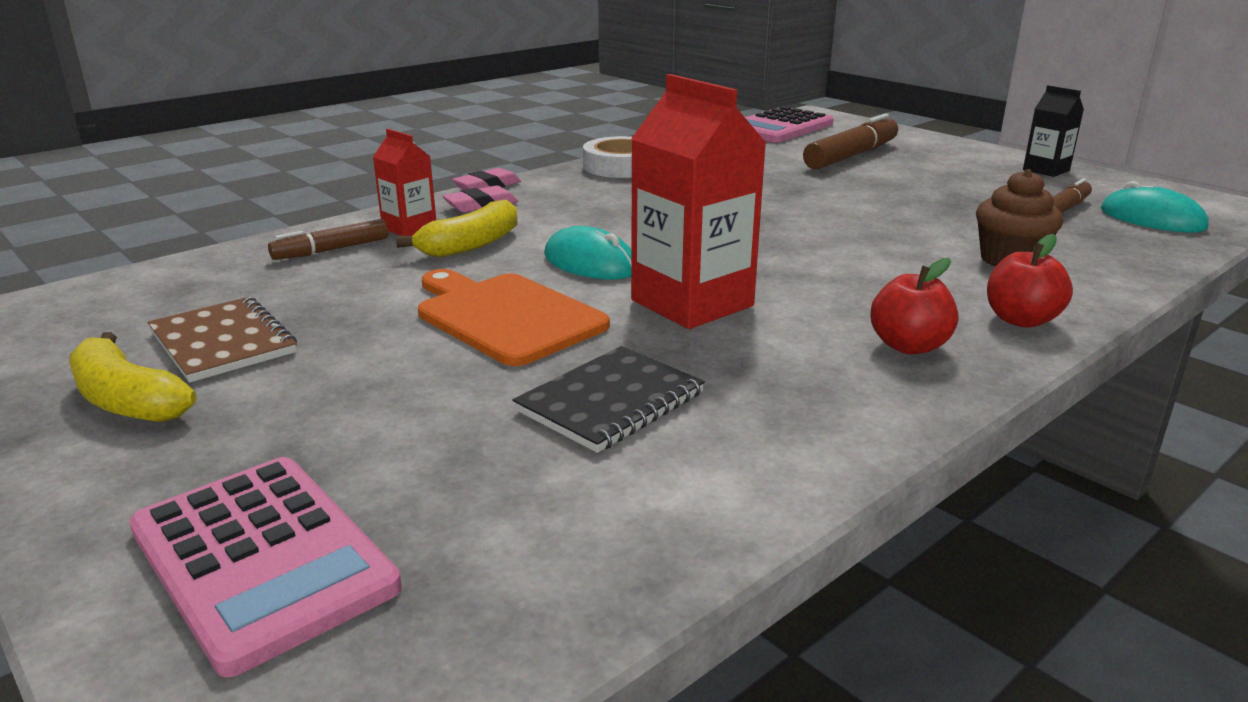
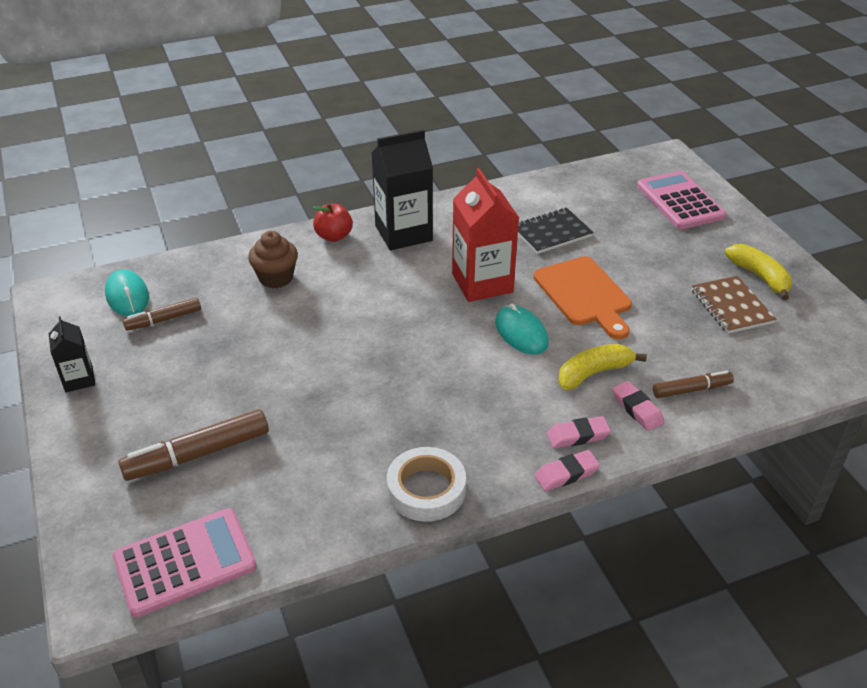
camera: 160 degrees left, 15 degrees up
red carton [373,129,436,236] -> pink eraser [613,381,664,431]
red apple [871,258,959,354] -> black carton [372,129,433,250]

